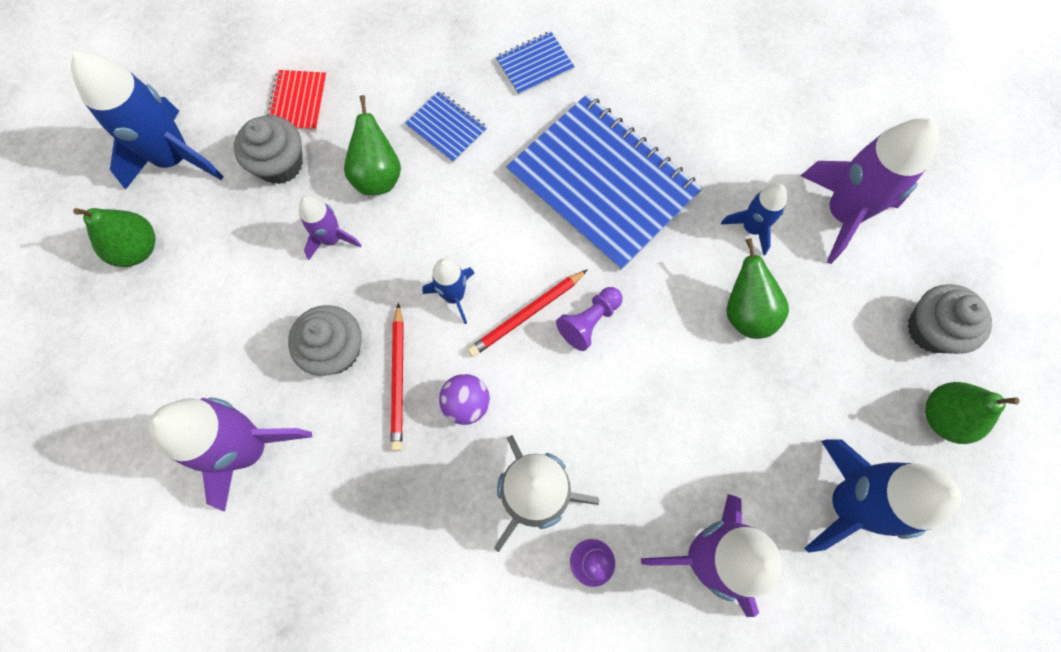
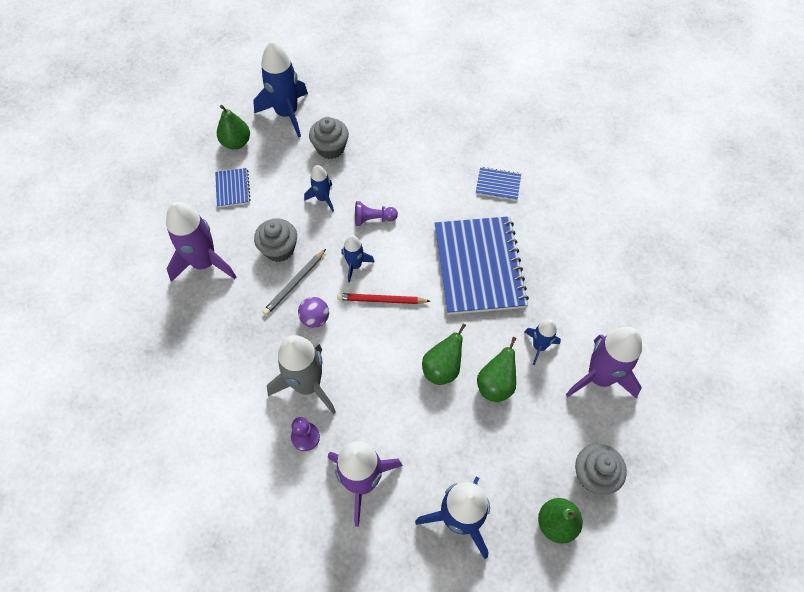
camera: 40 degrees right, 10 degrees down
red notebook [267,70,327,131] -> none
purple rocket [299,196,362,260] -> blue rocket [304,165,334,212]
green pear [344,95,401,195] -> green pear moved to [422,323,466,385]
red pencil [390,303,404,451] -> grey pencil [262,249,326,315]
blue notebook [405,91,487,163] -> blue notebook moved to [215,168,251,207]
purple pawn [556,287,623,351] -> purple pawn moved to [355,201,398,226]

